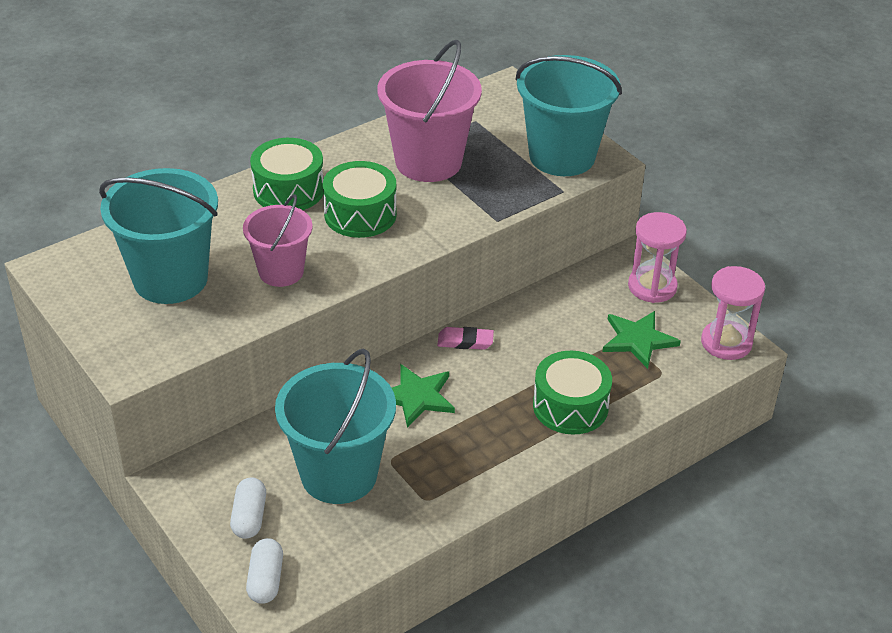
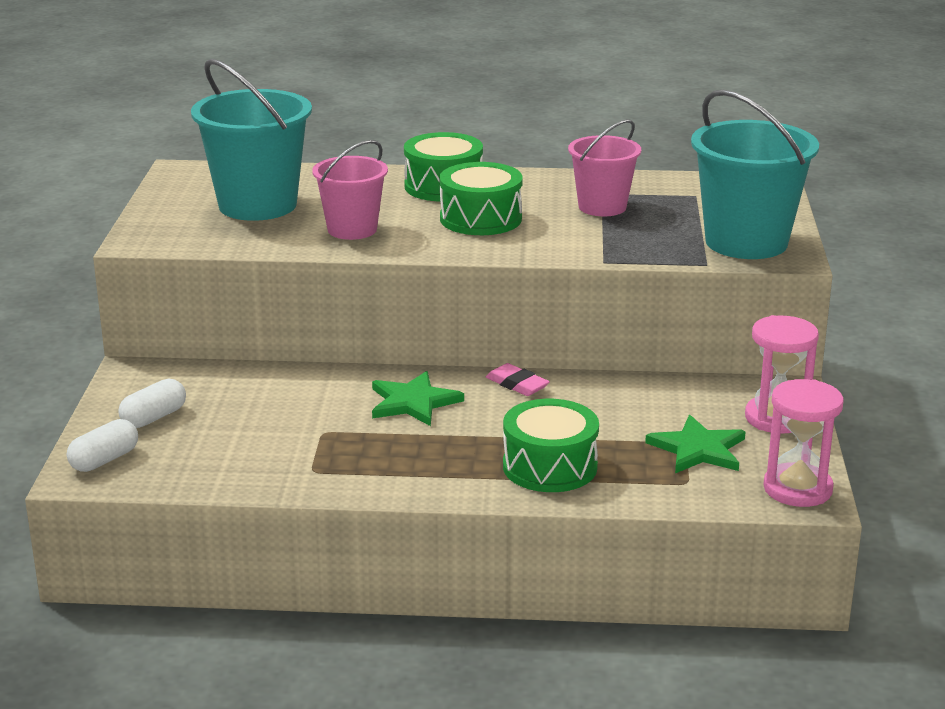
camera: 40 degrees right, 15 degrees down
turquoise bucket [275,348,396,504] -> none
pink bucket [377,40,482,182] -> pink bucket [568,119,641,216], size x0.61

